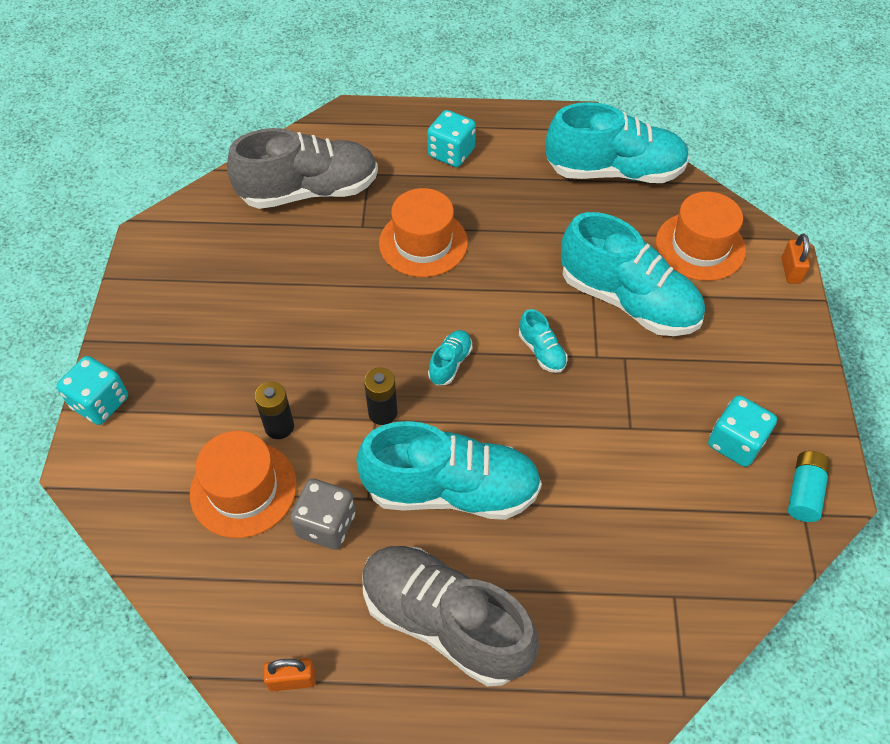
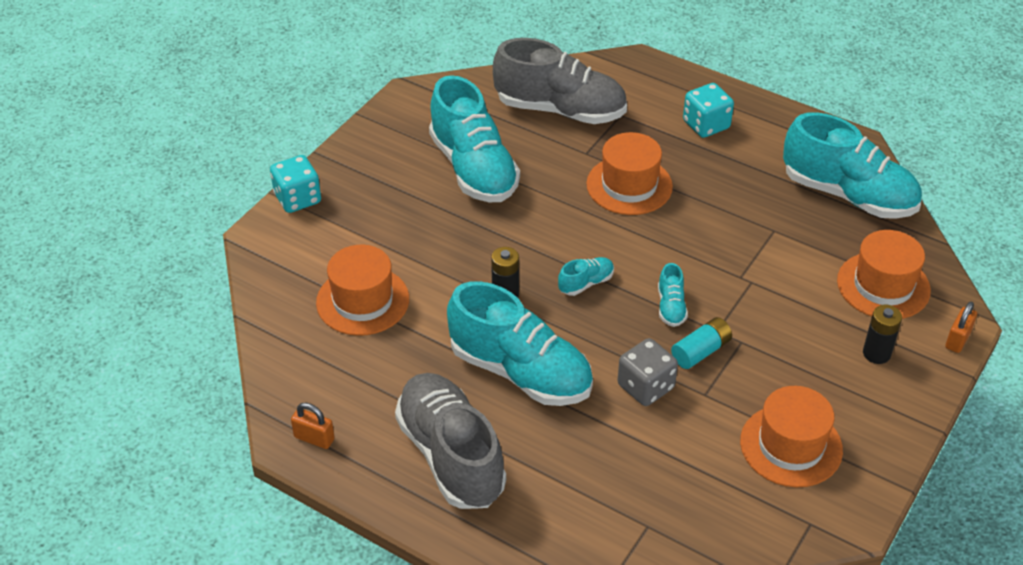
camera: 30 degrees right, 10 degrees down
black battery [254,382,294,439] -> black battery moved to [863,305,902,364]
grey dice [290,478,356,550] -> grey dice moved to [618,338,678,406]
turquoise shoe [561,212,705,336] -> turquoise shoe moved to [429,75,520,202]
turquoise dice [708,395,777,467] -> orange hat [740,386,843,487]
turquoise battery [788,451,830,522] -> turquoise battery moved to [671,317,732,369]

